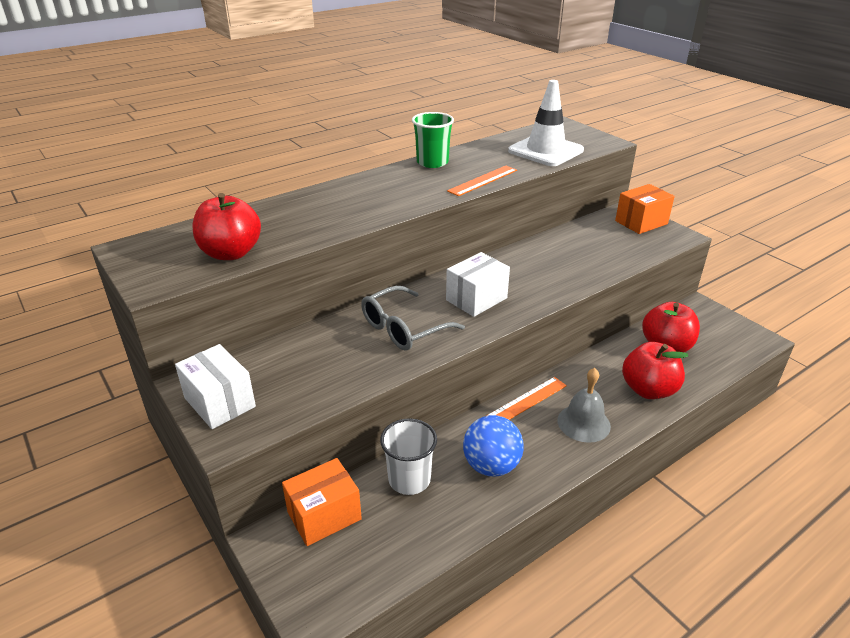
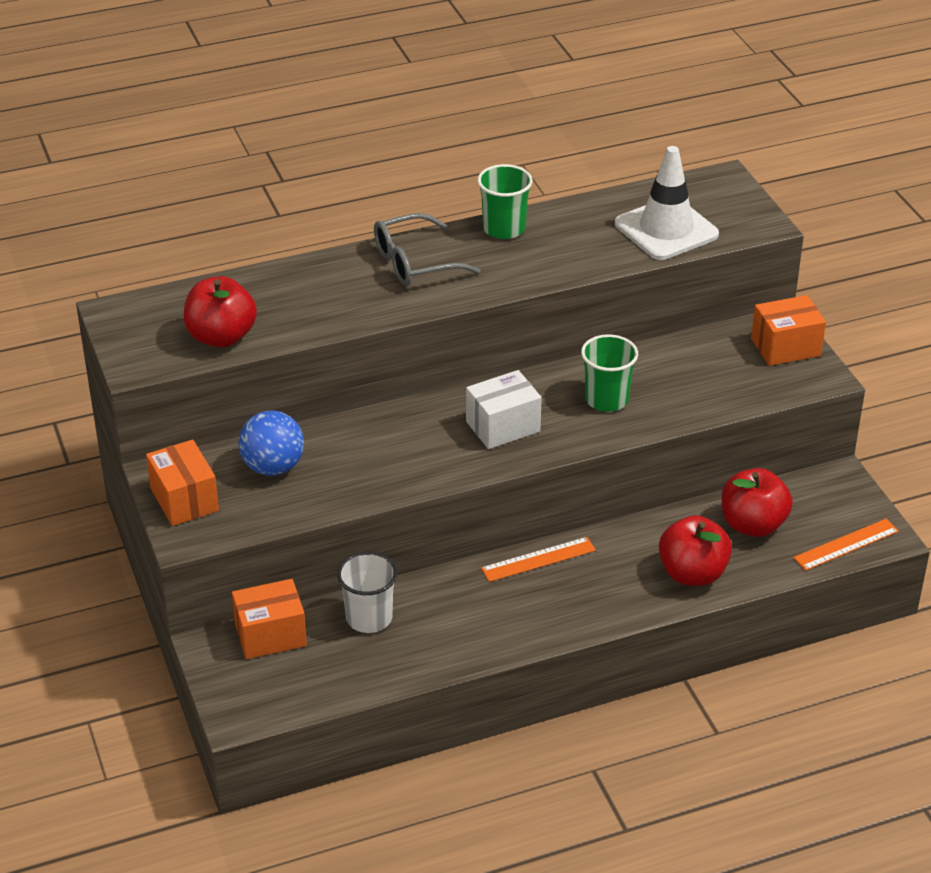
camera: 15 degrees right, 5 degrees up
white box [175,344,256,429] -> orange box [146,439,219,526]
grey glasses [361,286,465,351] -> grey glasses moved to [374,213,481,286]
orange ruler [447,166,517,196] -> orange ruler moved to [793,519,899,571]
blue ball [463,415,524,477] -> blue ball moved to [238,410,304,476]
grey bell [557,368,611,443] -> none
none -> green cup [581,334,638,412]

